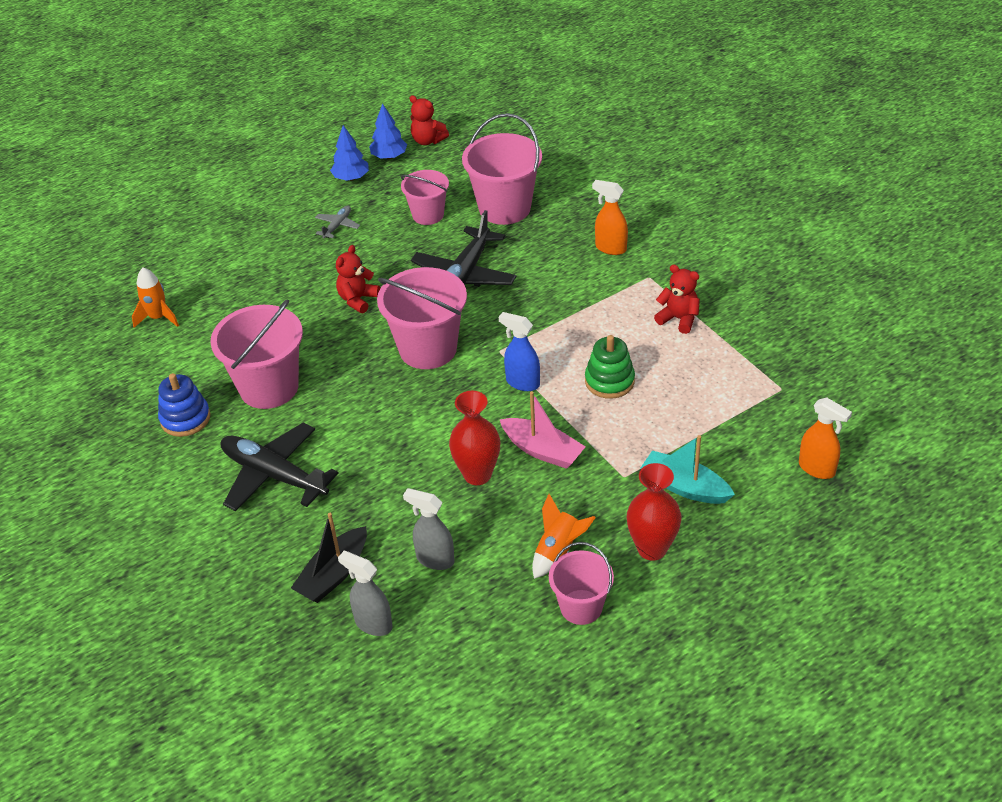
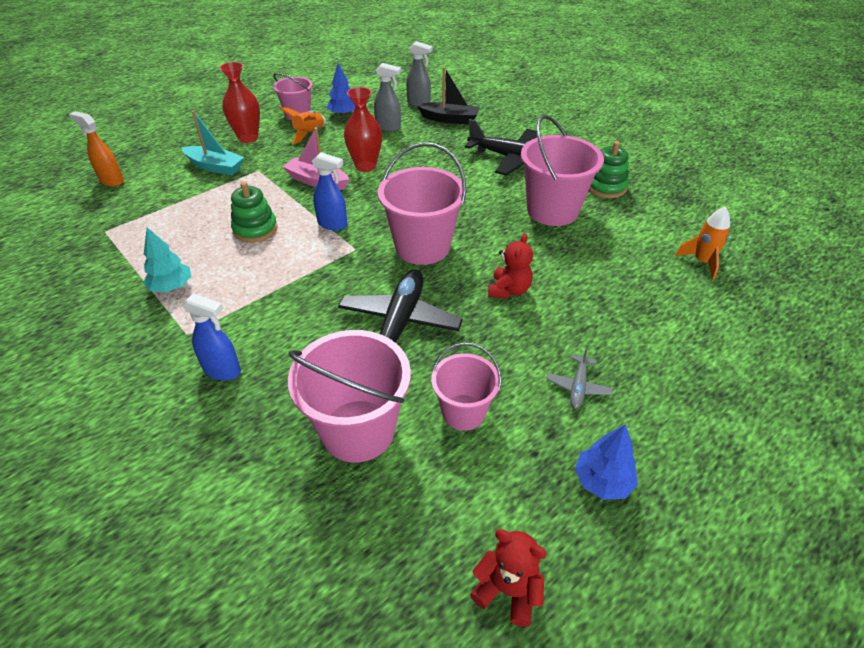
camera: 170 degrees right, 0 degrees up
blue stacking toy [158,373,211,437] -> green stacking toy [589,141,629,198]
black boat [291,513,367,603] -> black boat turned 75 degrees clockwise [417,67,480,124]
blue tree [369,103,407,159] -> blue tree moved to [327,63,355,116]
orange spray bottle [592,180,628,255] -> blue spray bottle [182,293,241,380]
red teddy bear [654,264,700,334] -> turquoise tree [143,227,191,293]

